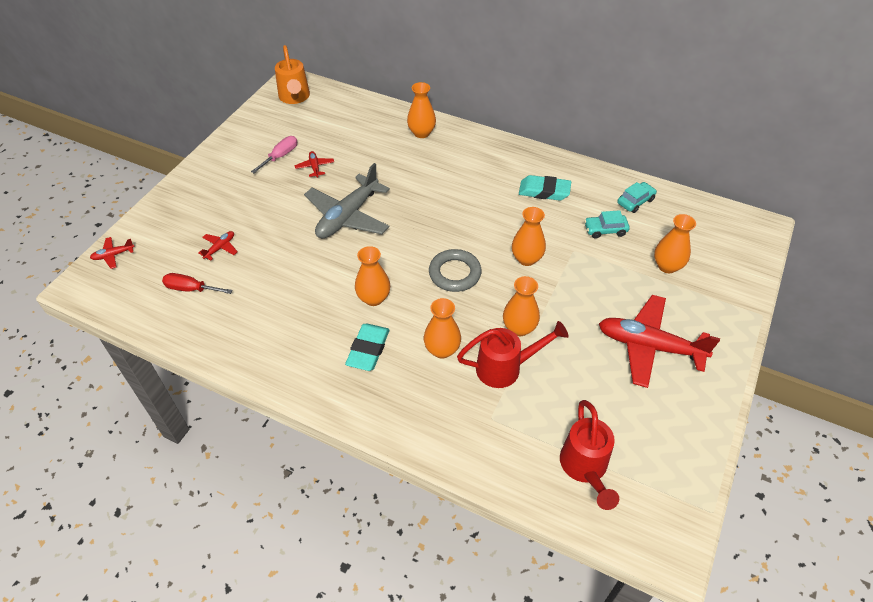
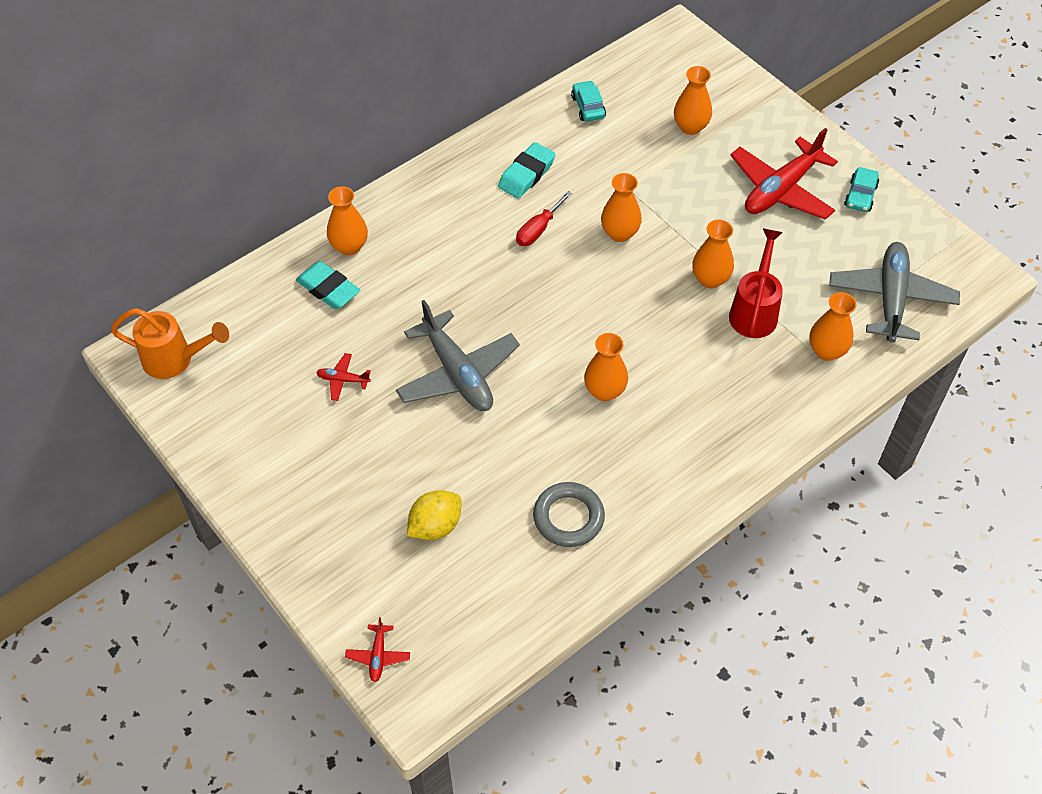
camera: 65 degrees left, 5 degrees up
red screwdriver [162,273,233,294] -> red screwdriver moved to [516,191,572,246]
red plane [198,231,238,260] -> yellow lemon [407,490,461,540]
pink screwdriver [251,136,297,173] -> none
turquoise eraser [345,324,389,371] -> turquoise eraser moved to [296,261,360,309]
orange vase [424,298,461,358] -> orange vase moved to [809,292,857,361]
grey ring [429,249,482,292] -> grey ring moved to [533,482,605,547]
red watering can [560,400,619,510] -> grey plane [829,242,960,343]
turquoise car [584,210,630,239] -> turquoise car moved to [844,167,879,212]

